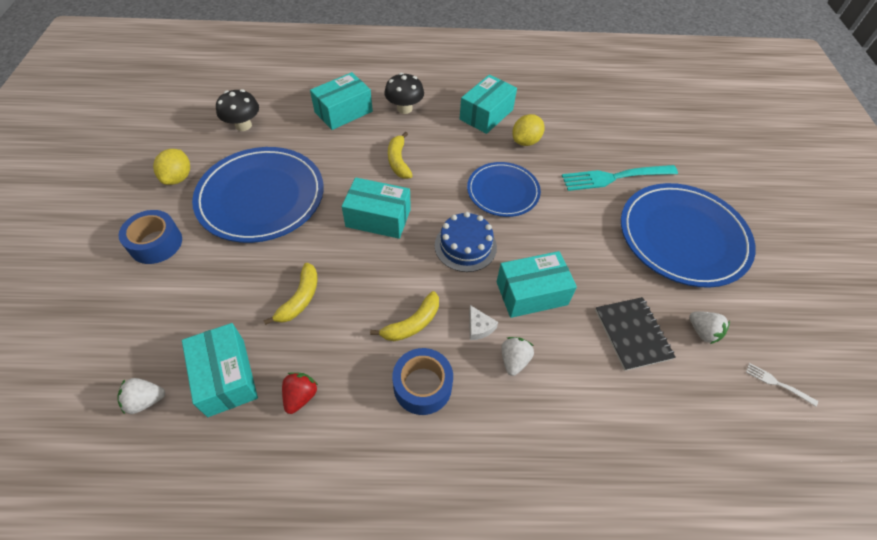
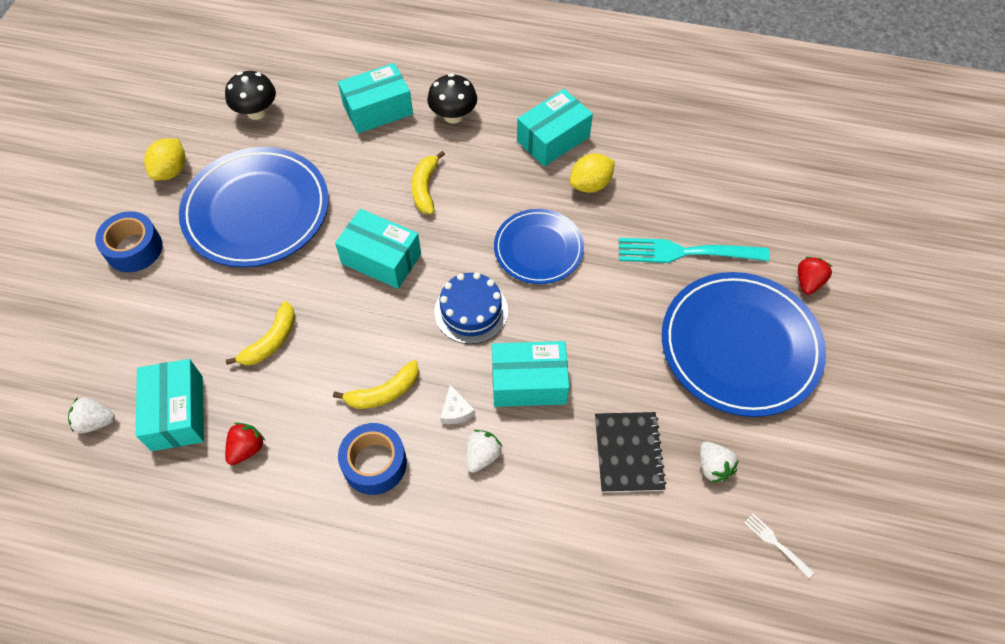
camera: 15 degrees right, 5 degrees up
none -> red strawberry [798,257,833,295]

